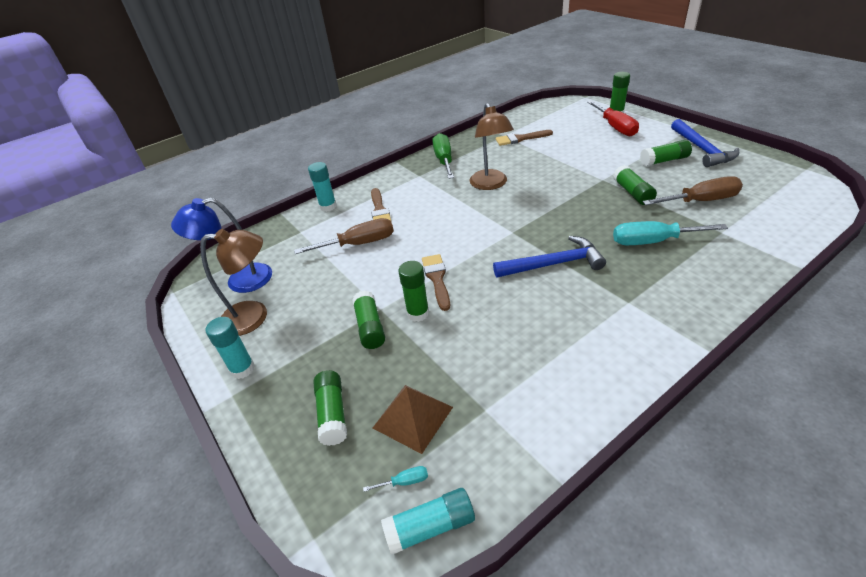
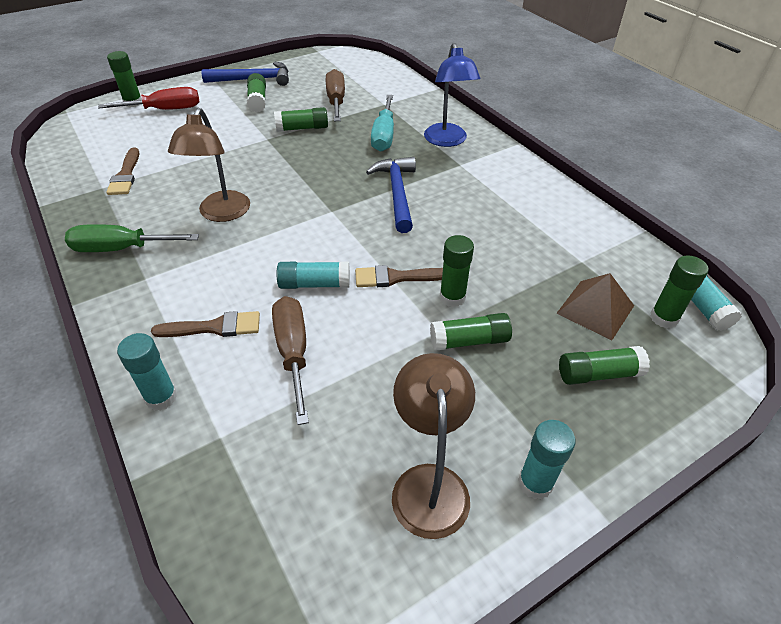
camera: 90 degrees left, 5 degrees up
blue lamp [171,198,272,293] -> blue lamp moved to [424,43,480,147]
turquoise screwdriver [363,466,428,492] -> green glue stick [650,255,708,328]
brown lamp [470,103,514,190] -> brown lamp turned 105 degrees clockwise [168,108,250,222]
none -> turquoise glue stick [277,262,350,289]

